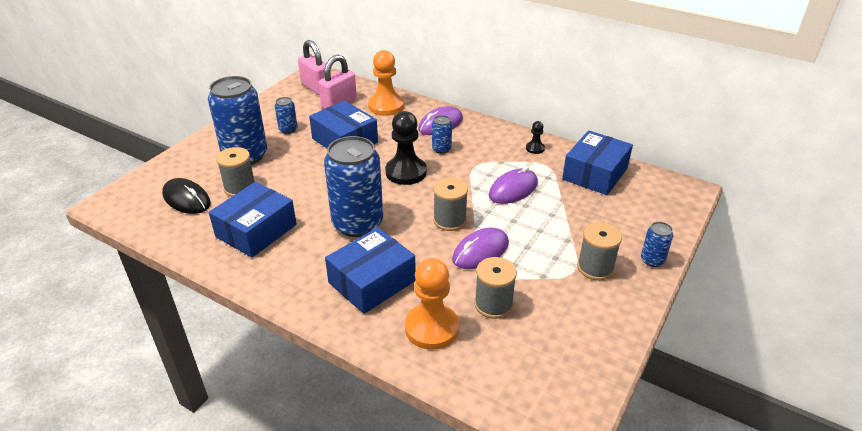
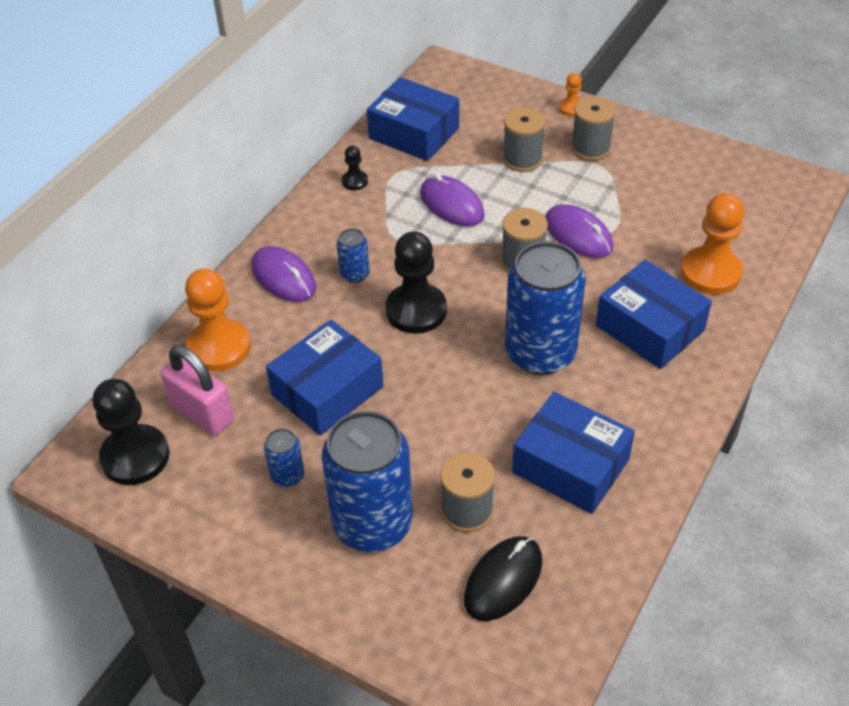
camera: 90 degrees left, 10 degrees up
pink padlock [298,40,326,95] -> black pawn [93,379,169,485]
grey spool [474,257,517,319] -> grey spool moved to [503,107,545,172]
blue can [641,222,673,267] -> orange pawn [559,73,582,116]

